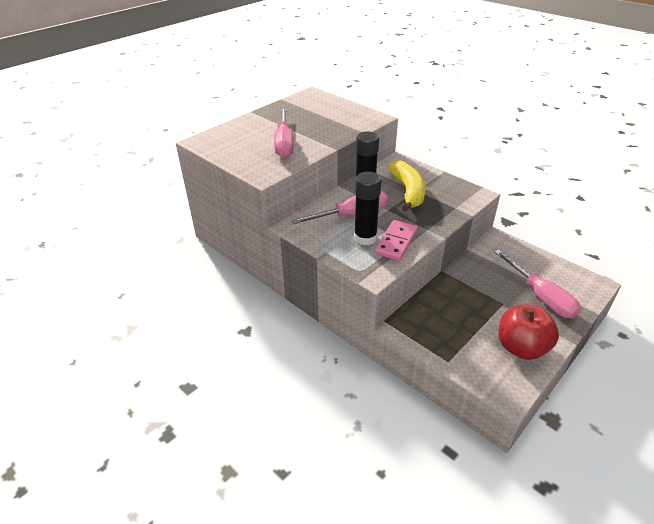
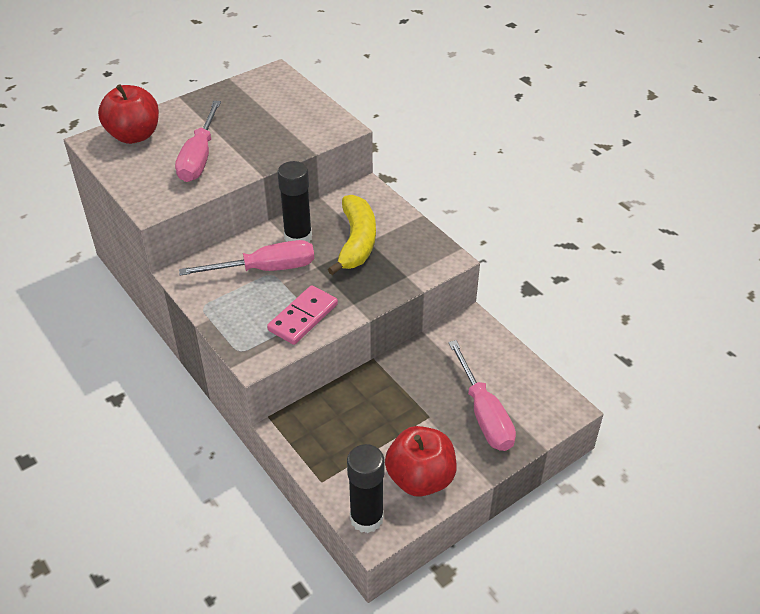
camera: 10 degrees right, 5 degrees up
black glue stick [354,172,382,245] -> black glue stick moved to [347,444,385,533]
none -> red apple [98,84,159,144]

